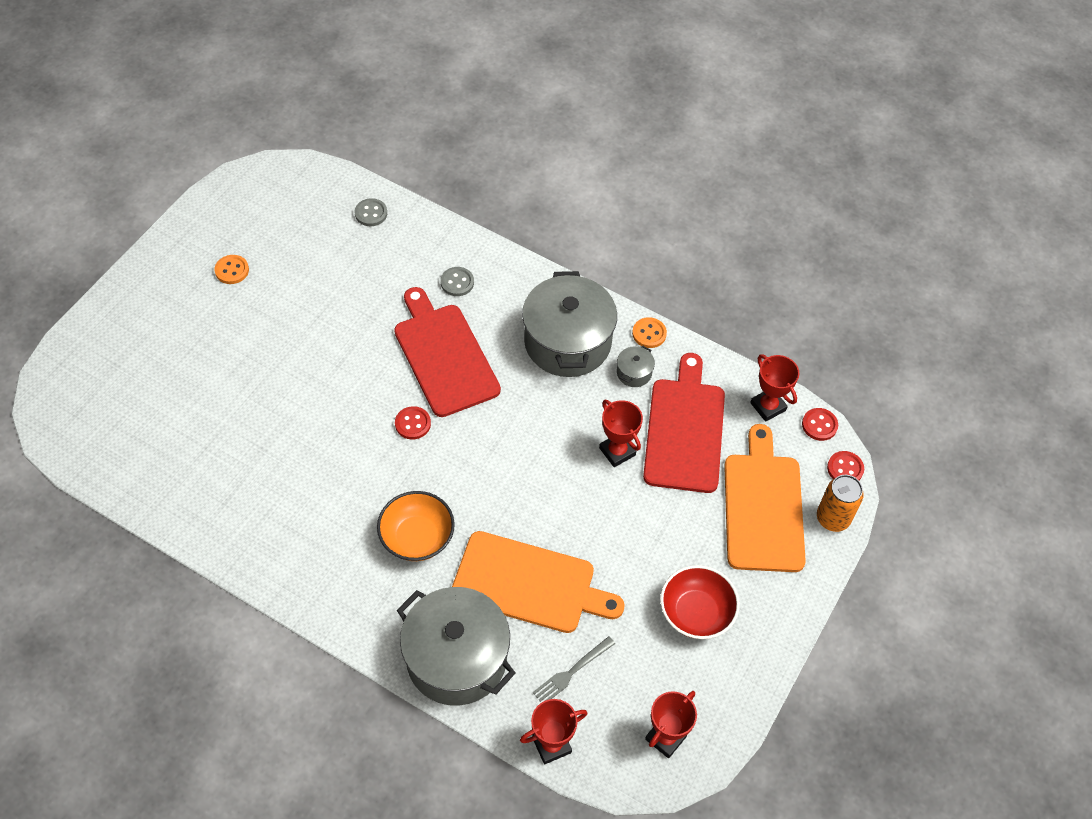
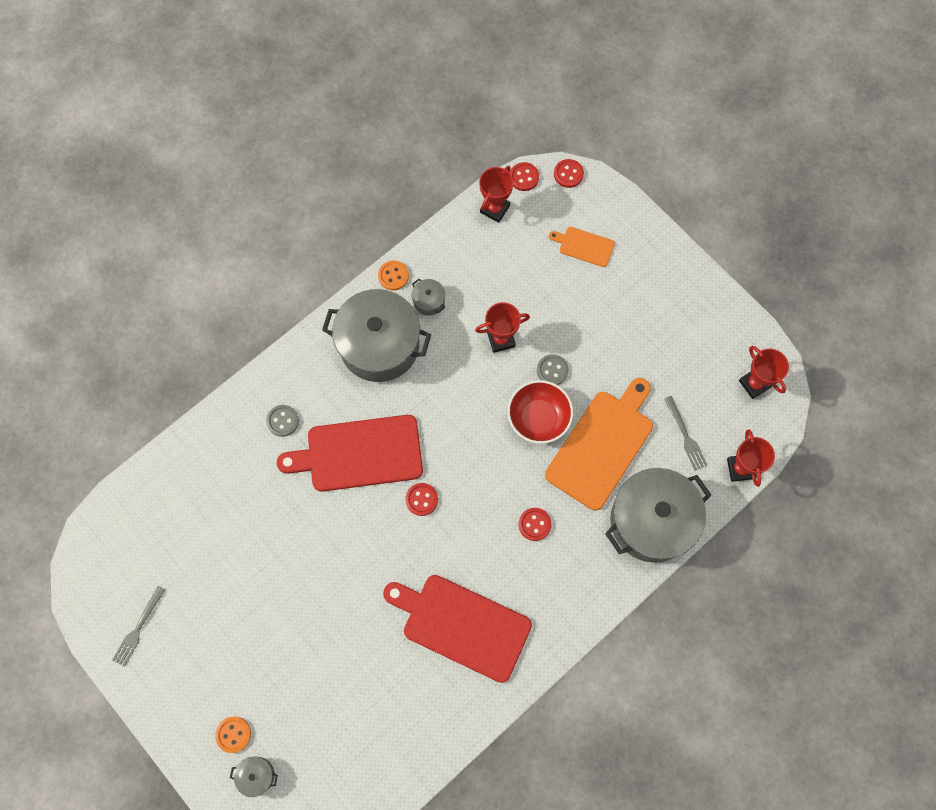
camera: 70 degrees left, 15 degrees up
orange button [214,255,249,284] -> orange button moved to [215,717,251,753]
grey button [355,198,387,226] -> grey button moved to [537,354,569,385]
orange bowl [377,491,455,561] -> red button [518,508,552,541]
red cutting board [643,353,725,493] -> red cutting board moved to [383,575,532,683]
red bowl [660,565,740,639] -> red bowl moved to [507,380,573,444]
orange cutting board [724,424,806,572] -> orange cutting board [549,227,615,267], size x0.48
red trophy [750,354,799,422] -> red trophy turned 45 degrees counterclockwise [479,166,513,223]
orange can [817,475,864,532] -> none
none -> grey fork [112,586,165,667]
none -> grey pot [230,756,278,797]

